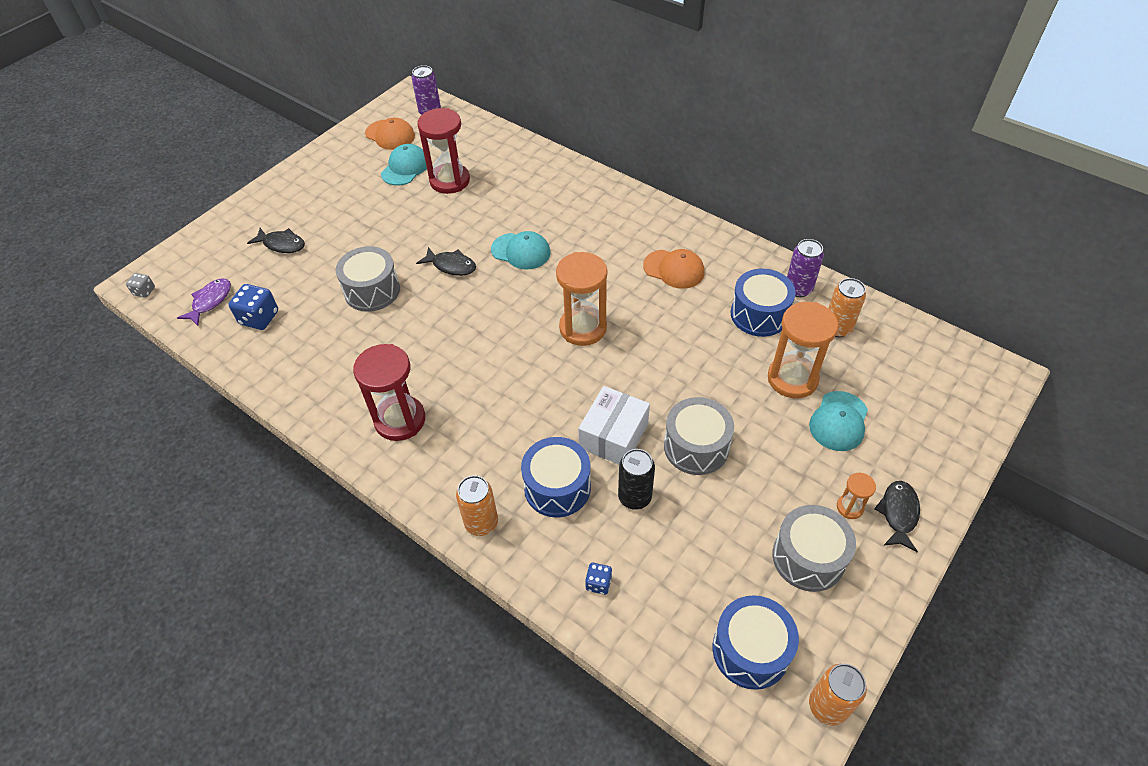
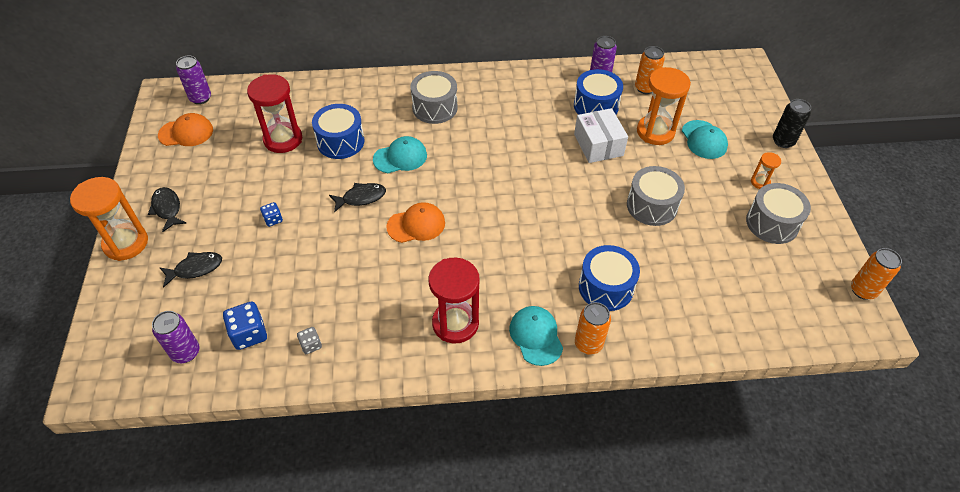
camera: 45 degrees left, 0 degrees up
grey dice [126,273,155,298] -> grey dice moved to [297,327,322,354]
purple fish [177,278,231,326] -> purple can [152,311,200,363]
grey drum [336,246,400,312] -> grey drum moved to [411,71,458,124]
turquoise cap [381,144,427,185] -> turquoise cap moved to [509,306,563,366]
orange hourglass [556,252,607,346] -> orange hourglass moved to [70,177,148,261]
white box [578,386,650,464] -> white box moved to [574,108,628,163]
blue dice [585,563,612,595] -> blue dice moved to [260,202,283,227]
black can [618,449,655,510] -> black can moved to [773,99,811,148]
orange cap [643,249,705,289] -> orange cap moved to [386,202,445,243]
blue drum [713,595,799,690] -> blue drum moved to [312,104,364,159]
black fish [874,481,920,552] -> black fish moved to [148,187,186,232]

